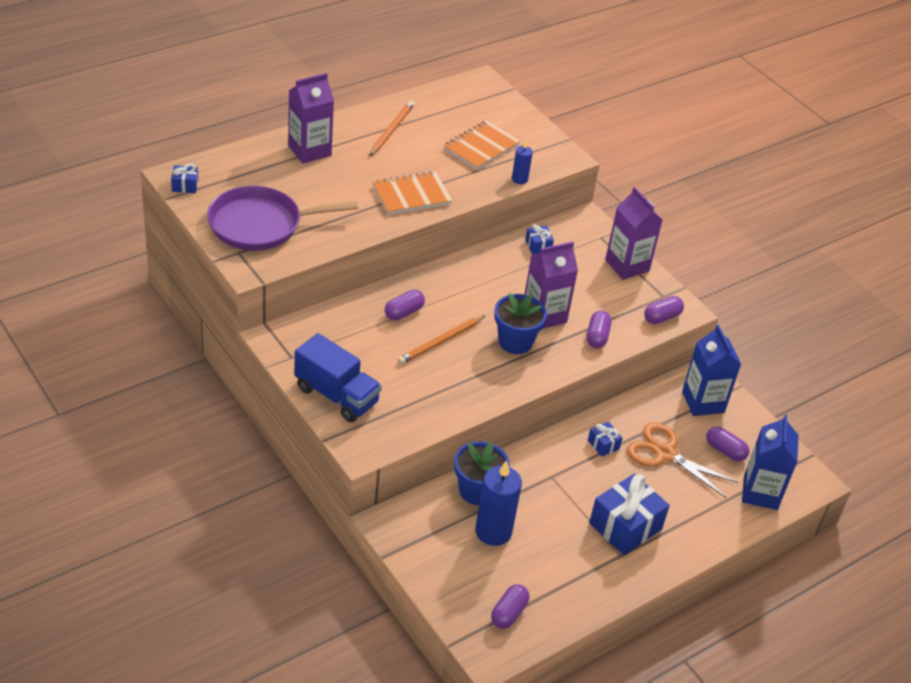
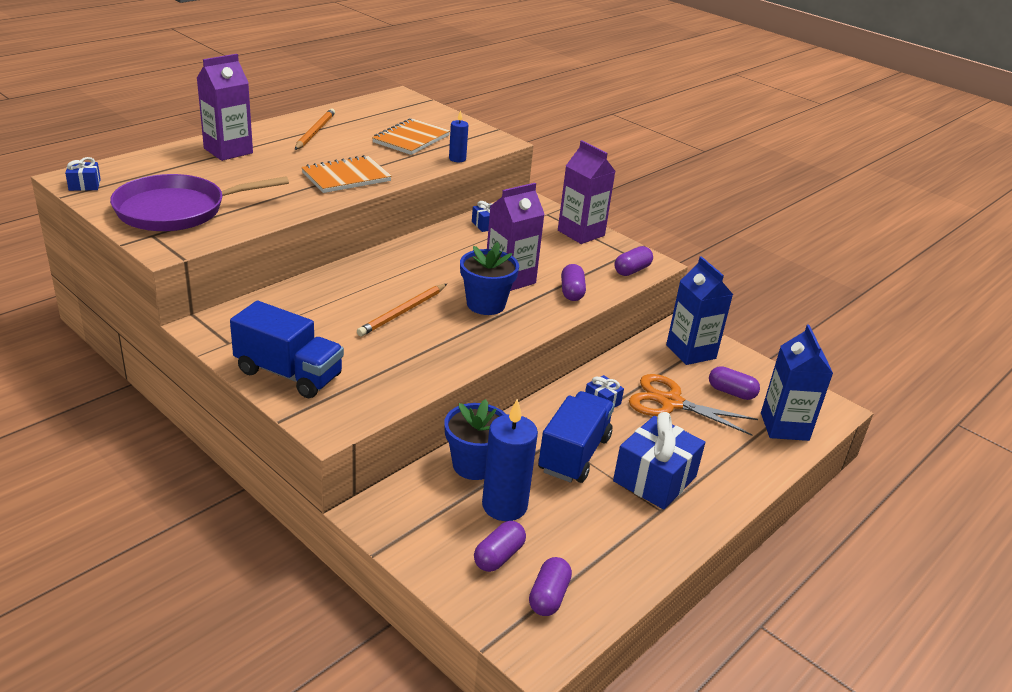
camera: 10 degrees left, 10 degrees down
purple capsule [385,289,425,321] -> purple capsule moved to [474,521,526,572]
none -> blue truck [538,391,615,483]

